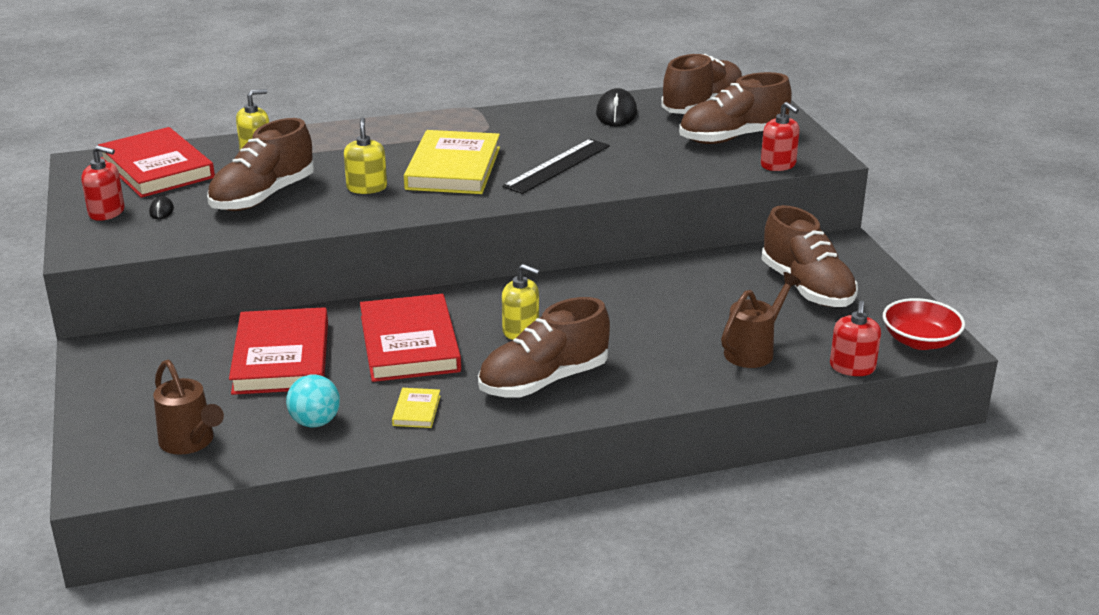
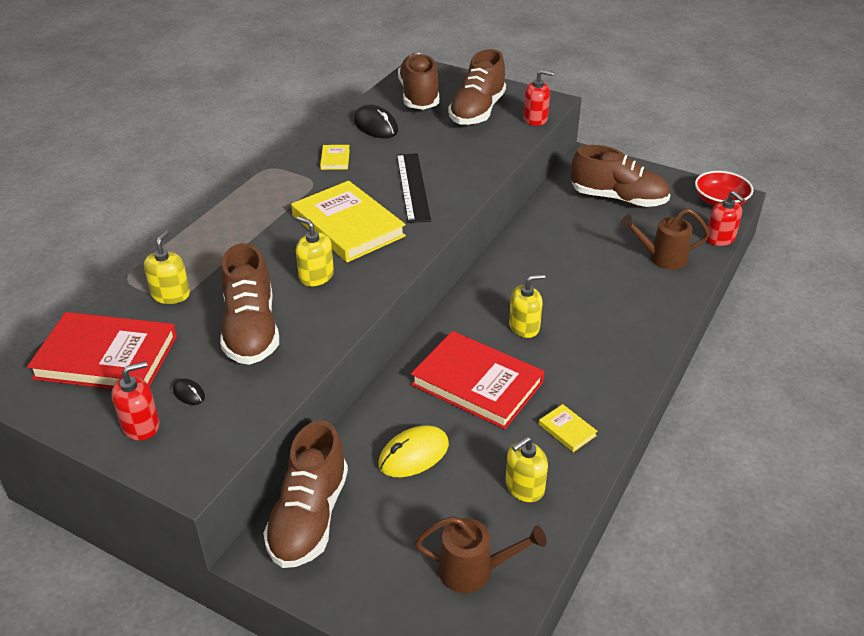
camera: 45 degrees left, 10 degrees up
red book [229,307,328,395] -> yellow mouse [378,426,449,477]
turquoise ball [286,374,340,428] -> yellow soap dispenser [505,436,548,502]
brown shoe [478,297,610,397] -> brown shoe moved to [263,421,348,568]
brown watering can [721,272,801,368] -> brown watering can turned 90 degrees counterclockwise [620,208,710,270]
none -> yellow book [320,145,350,170]

